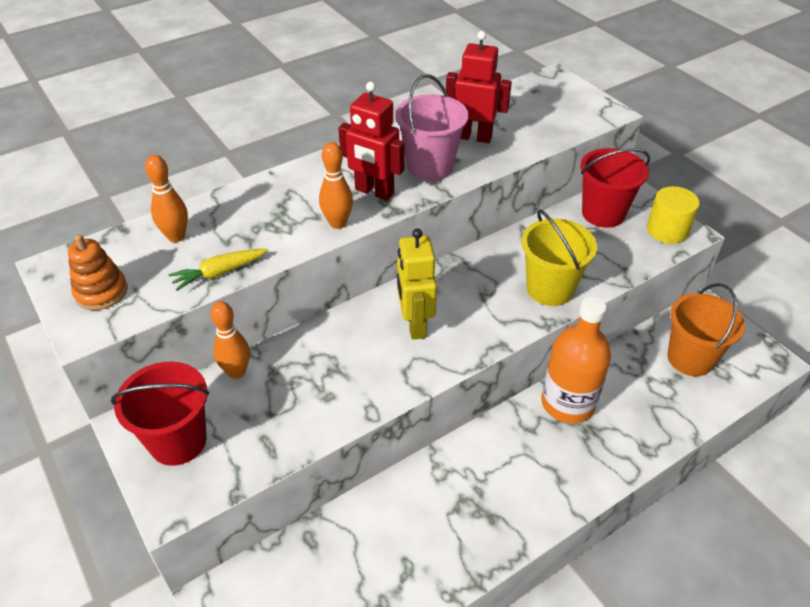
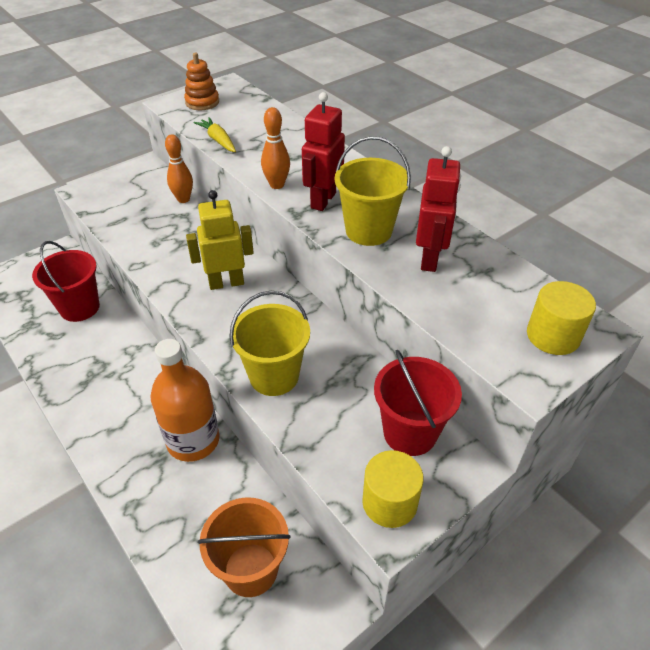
camera: 85 degrees right, 0 degrees up
red bucket [111,362,209,466] -> red bucket moved to [32,241,100,322]
orange bowling pin [145,155,188,242] -> none
pink bucket [395,74,469,181] -> yellow bucket [334,136,411,246]
none -> yellow cylinder [527,281,596,355]

